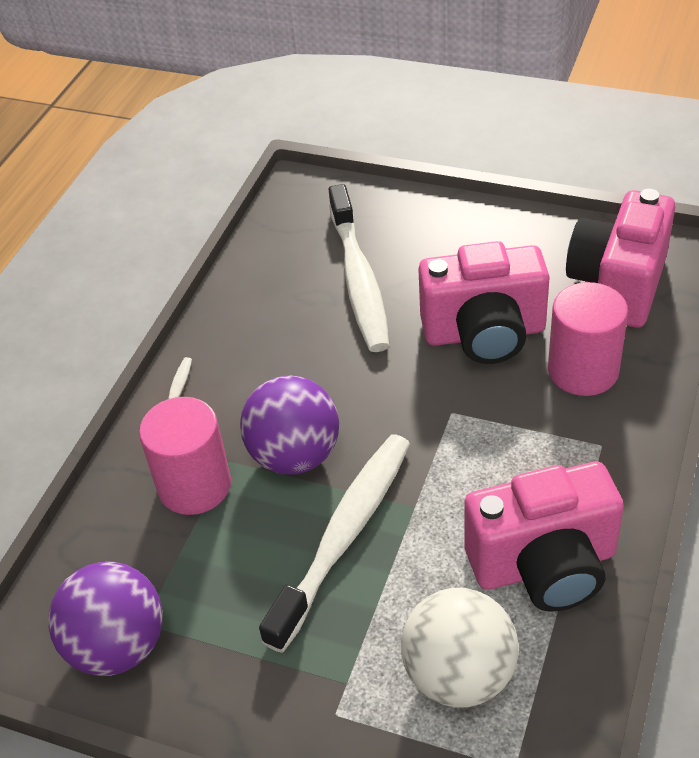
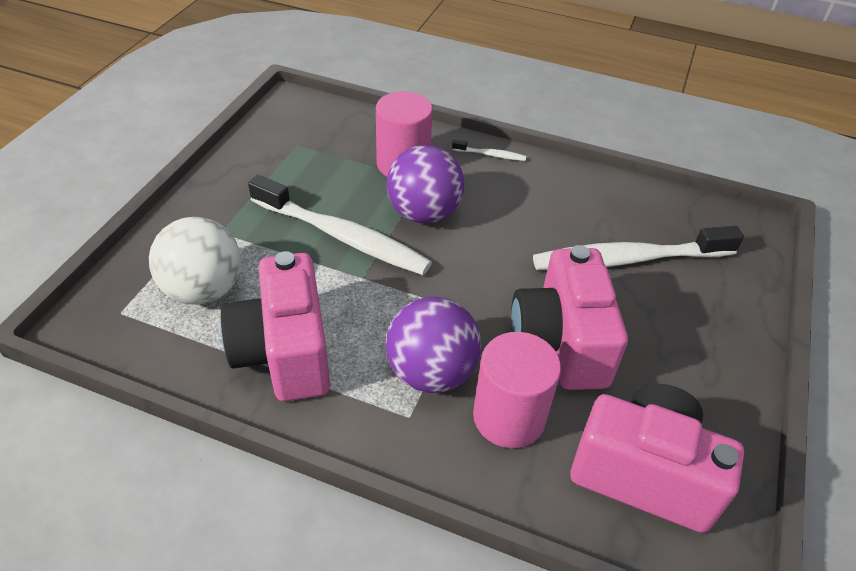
camera: 85 degrees right, 0 degrees up
purple ball [48,562,163,676] -> purple ball moved to [385,297,481,393]

